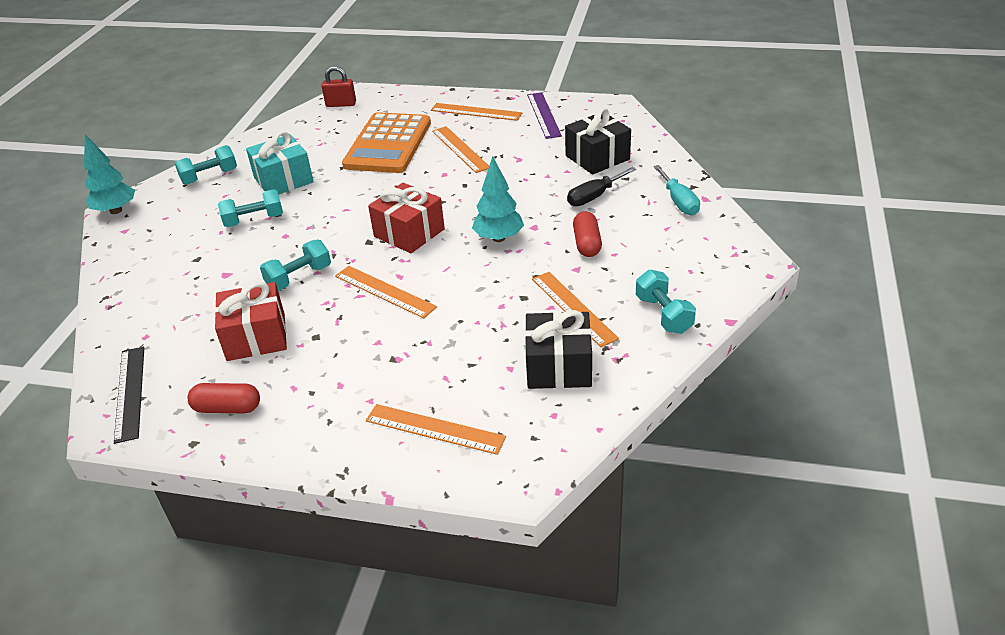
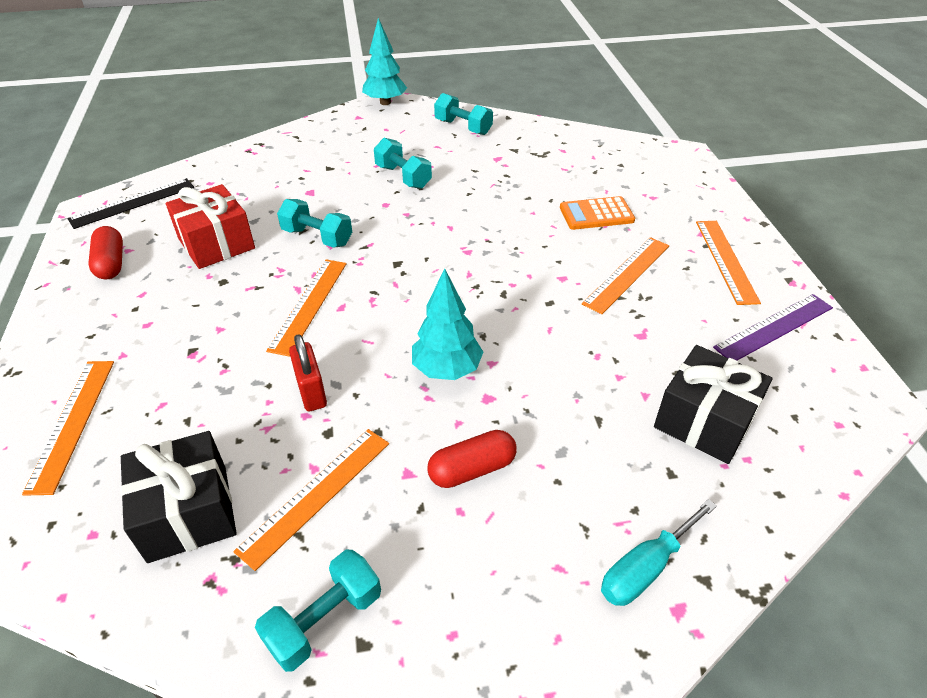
camera: 65 degrees right, 5 degrees up
turquoise gift [246,131,314,195] -> none
red padlock [321,66,356,107] -> red padlock moved to [289,334,327,411]
orange calculator [342,112,431,173] -> orange calculator [560,196,635,230], size x0.52
red gift [368,183,445,253] -> none
black screwdriver [567,167,637,206] -> none

